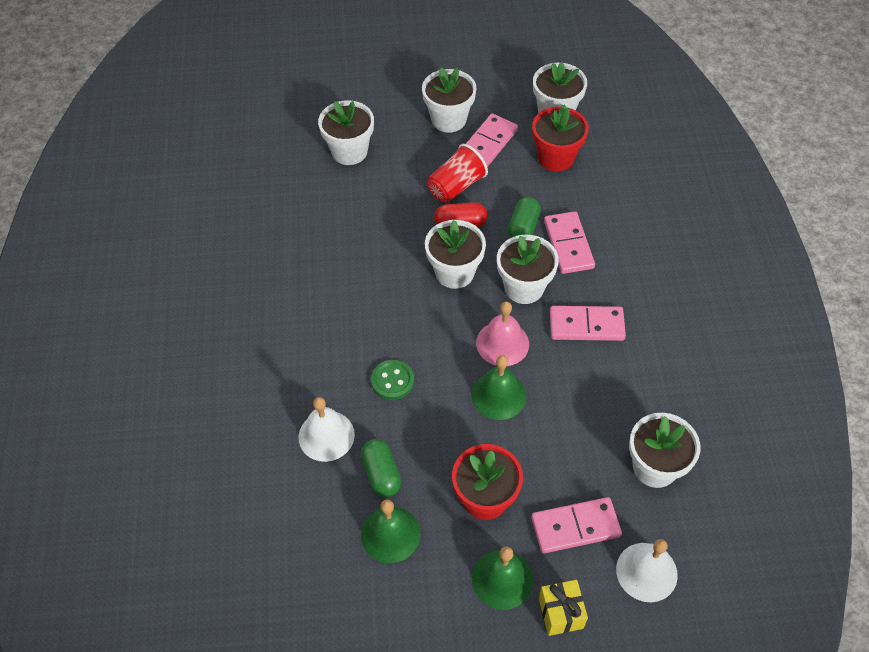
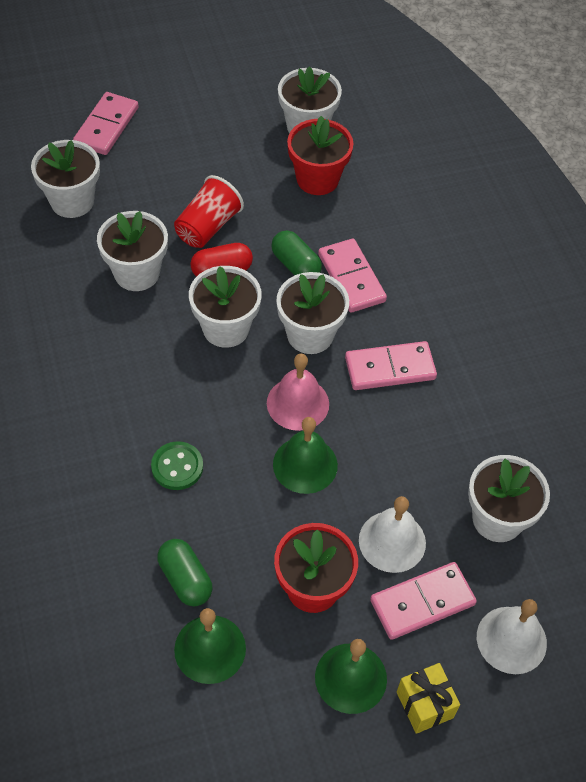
camera: 15 degrees left, 0 degrees up
white bell [298,397,355,462] -> white bell moved to [359,496,426,573]
white flower pot [422,67,477,133] -> white flower pot moved to [97,211,168,291]
pink domino [466,114,518,167] -> pink domino moved to [73,92,139,155]
green capsule [508,197,541,238] -> green capsule turned 45 degrees counterclockwise [271,230,322,276]

